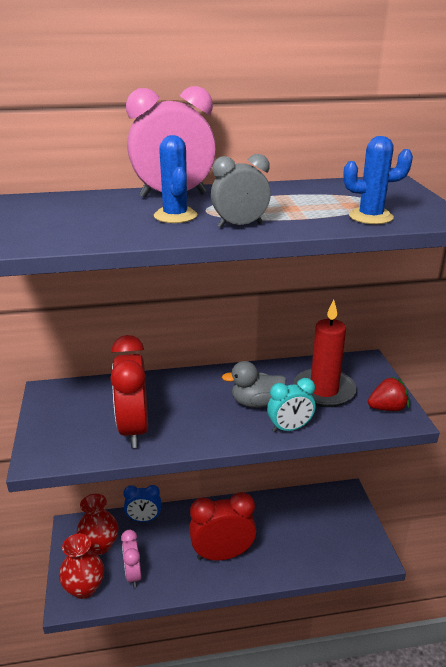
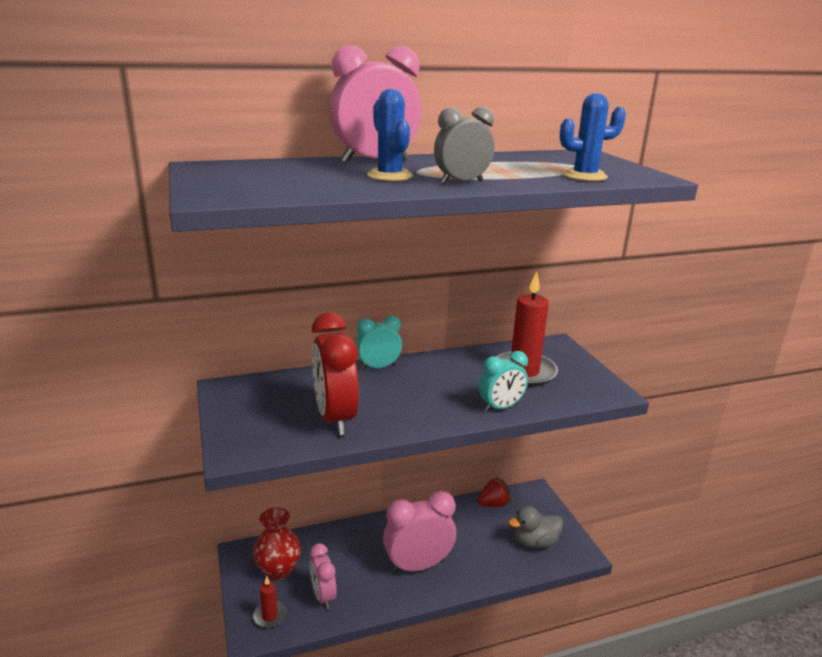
camera: 10 degrees left, 5 degrees down
red vase [59,534,104,599] -> red candle [253,576,287,628]
blue clock [123,485,161,522] -> none
red clock [189,492,256,561] -> pink clock [383,491,456,573]
grey duck [222,361,286,408] -> grey duck moved to [508,506,563,549]
red strawberry [368,376,409,411] -> red strawberry moved to [478,477,511,507]
none -> turquoise clock [356,316,402,370]

